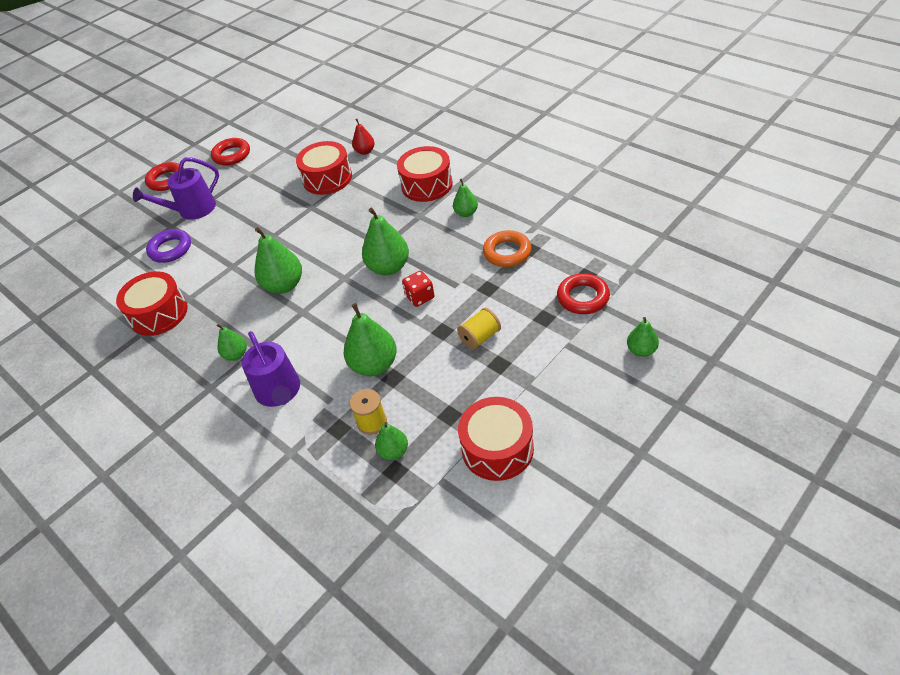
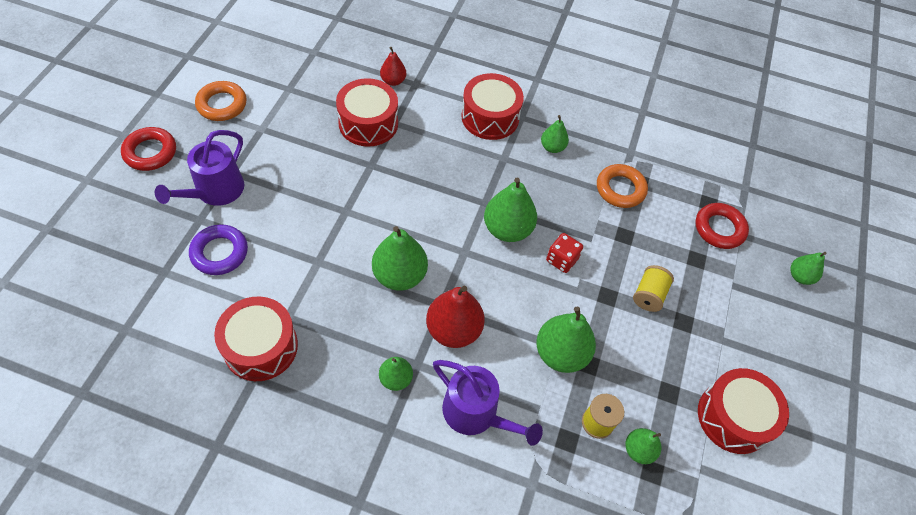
camera: 35 degrees left, 10 degrees up
red ring [211,138,250,166] -> orange ring [195,81,247,121]
none -> red pear [426,286,485,348]

